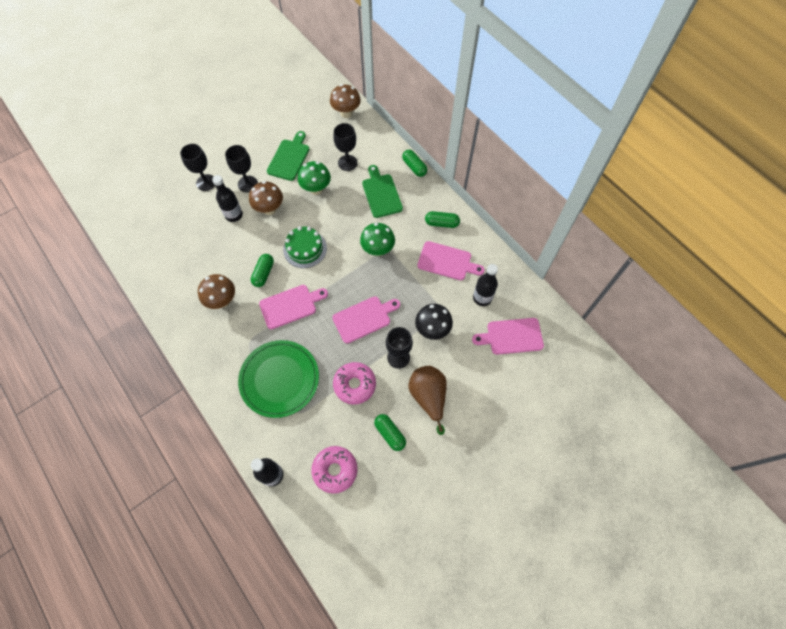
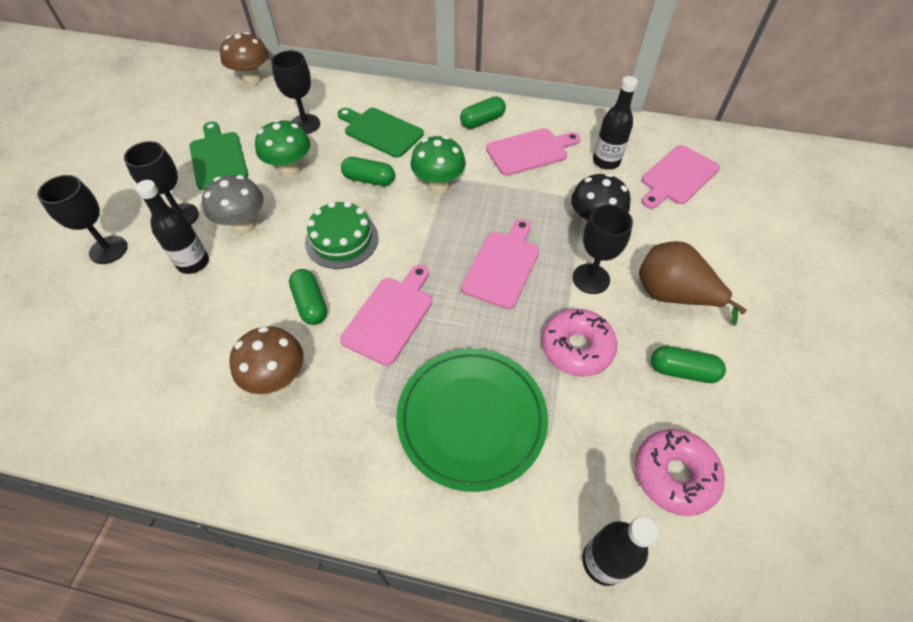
camera: 40 degrees left, 10 degrees down
brown mushroom [249,181,283,215] -> grey mushroom [202,175,264,235]
green capsule [402,150,427,177] -> green capsule moved to [341,157,395,186]

